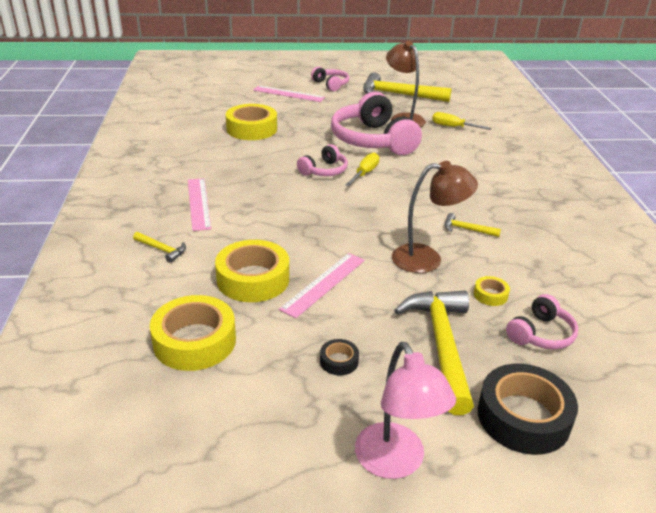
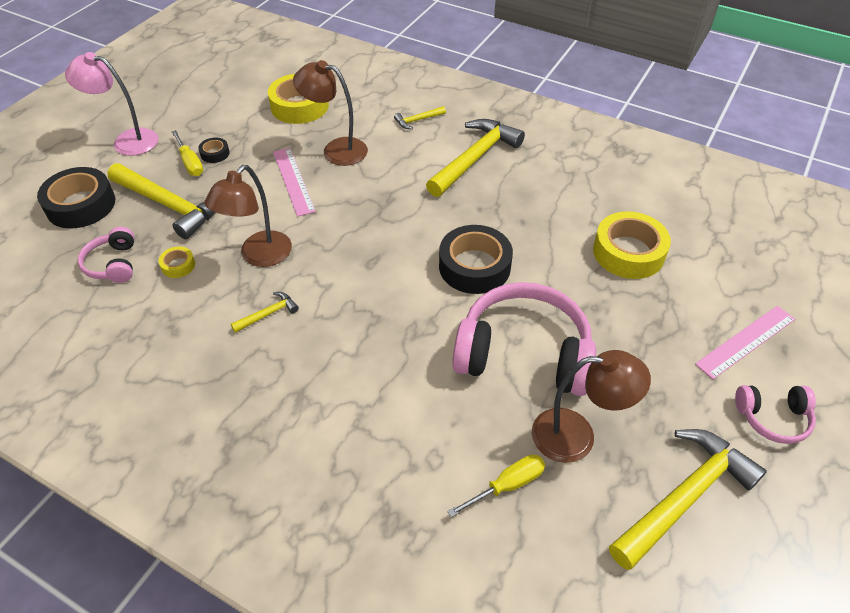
camera: 125 degrees right, 15 degrees up
pink ruler [188,178,211,231] -> yellow hammer [426,119,525,197]
yellow tape [215,240,289,302] -> brown lamp [293,60,368,166]
pink headphones [297,144,348,176] -> black tape [439,225,513,294]
yellow screwdriver [345,152,379,186] -> yellow screwdriver moved to [172,130,203,176]

